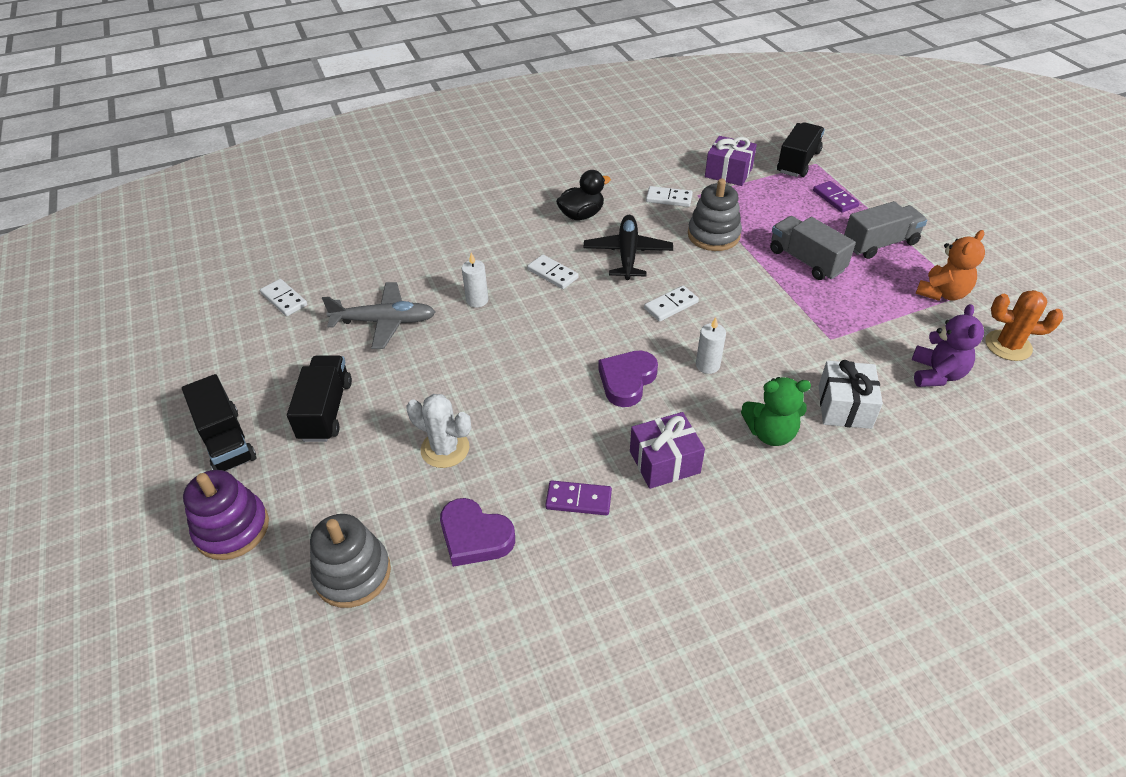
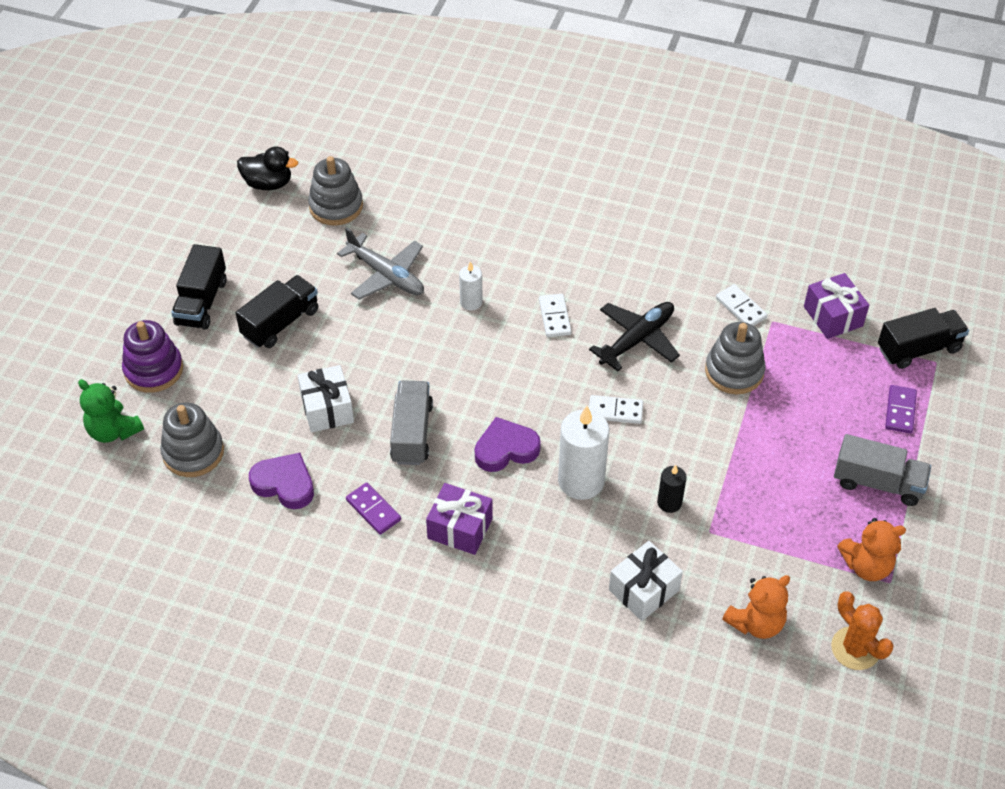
camera: 40 degrees right, 5 degrees up
white domino [260,279,307,316] -> grey stacking toy [308,156,363,225]
white cactus [406,394,471,468] -> white gift [297,365,354,433]
purple heart [440,498,515,567] -> purple heart turned 135 degrees clockwise [249,453,314,509]
black duck [556,170,611,220] -> black duck moved to [237,147,298,190]
white candle [696,317,726,374] -> white candle [558,406,610,500], size x1.90
green teddy bear [741,377,811,446] -> green teddy bear moved to [78,379,144,443]
grey truck [770,216,856,280] -> grey truck moved to [390,380,433,465]
purple teddy bear [912,304,984,387] -> orange teddy bear [722,575,790,639]
none -> black candle [657,465,687,513]

